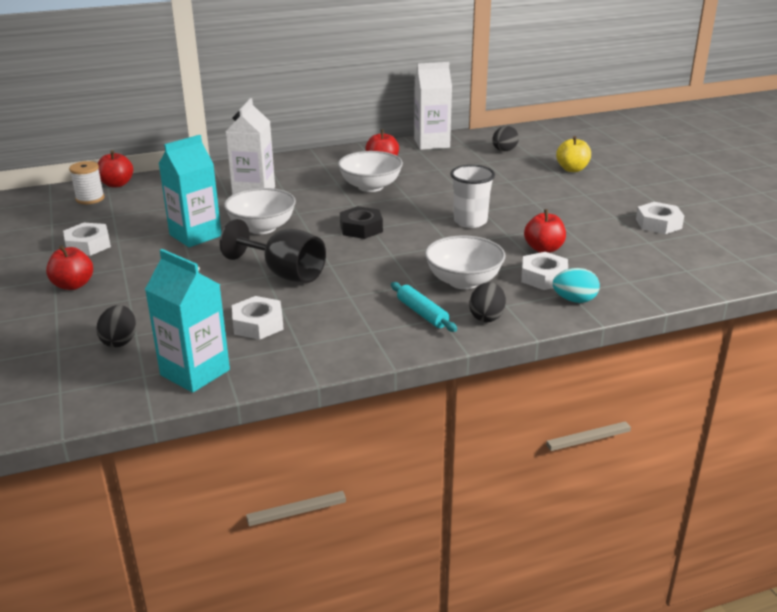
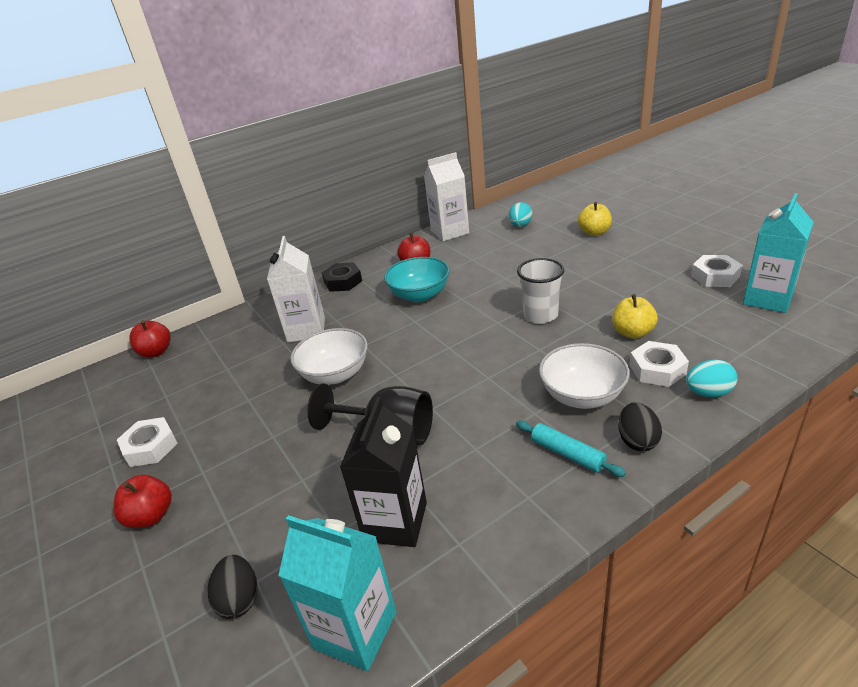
camera: 10 degrees left, 5 degrees up
white spool [69,161,104,204] -> none
turquoise carton [159,135,221,247] -> turquoise carton moved to [743,193,814,313]
white nut [232,296,284,340] -> black carton [340,397,427,547]
white bowl [338,151,403,192] -> turquoise bowl [384,257,450,302]
black nut [340,206,383,239] -> black nut moved to [321,262,362,292]
black egg [492,126,519,151] -> turquoise egg [509,202,533,227]
red apple [524,209,566,253] -> yellow apple [612,294,658,339]

